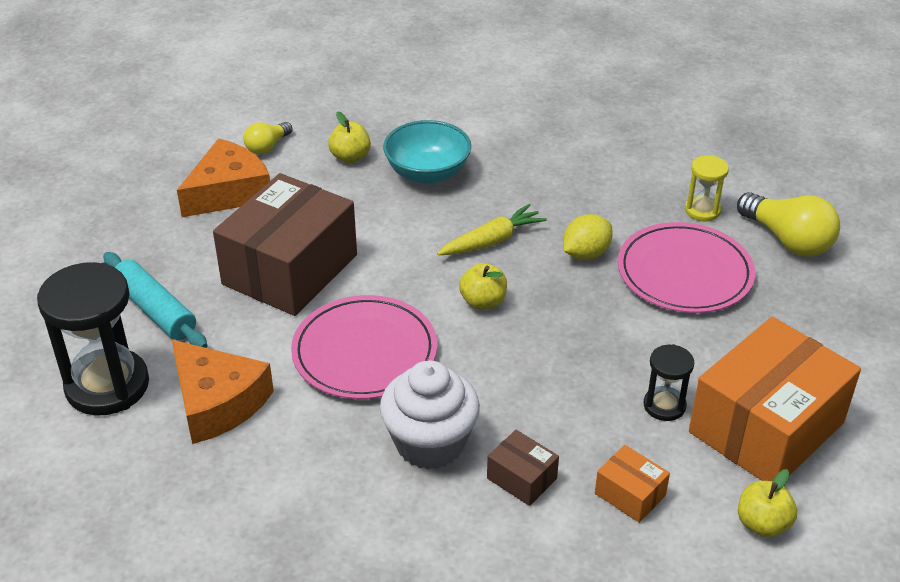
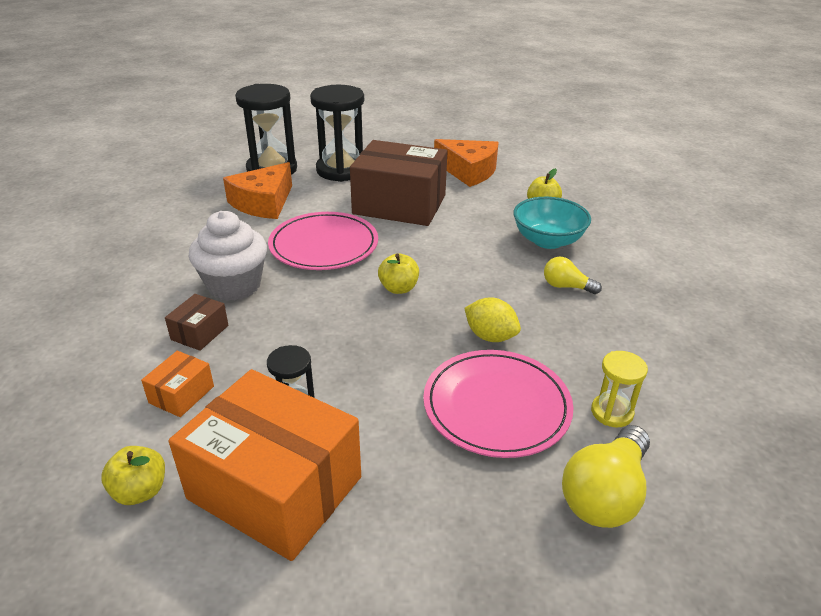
camera: 75 degrees right, 5 degrees down
turquoise rolling pin [103,252,207,348] -> black hourglass [310,85,364,182]
yellow light bulb [243,122,293,155] -> yellow light bulb moved to [544,257,602,294]
yellow carrot [437,204,547,255] -> none

